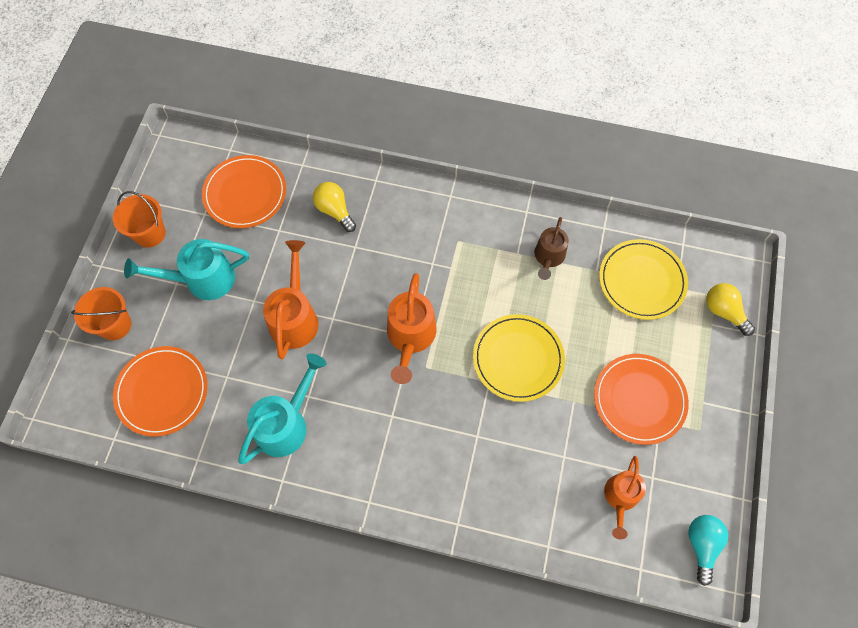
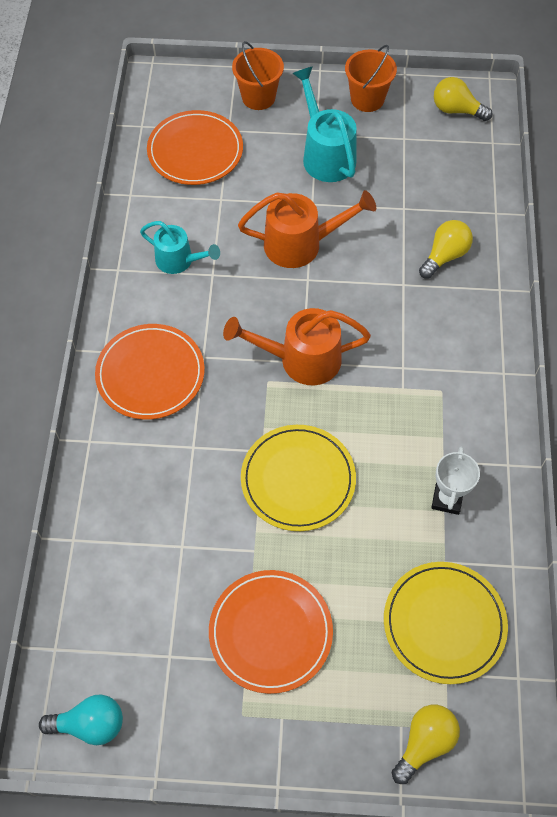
camera: 80 degrees right, 5 degrees down
orange plate [202,155,286,228] -> orange plate moved to [95,324,205,420]
turquoise watering can [238,353,326,464] -> turquoise watering can [140,221,220,274], size x0.66
brown watering can [534,217,569,280] -> white trophy [431,447,480,515]
orange watering can [604,456,646,539] -> none
none -> yellow light bulb [434,77,493,121]

